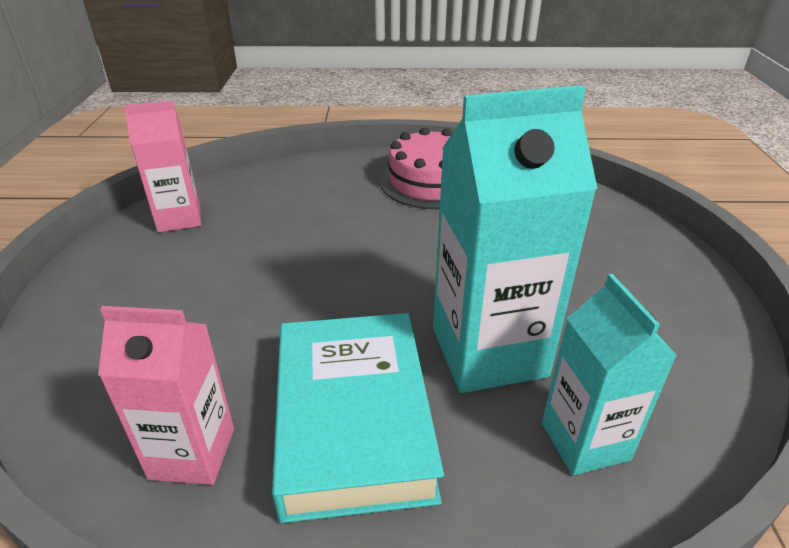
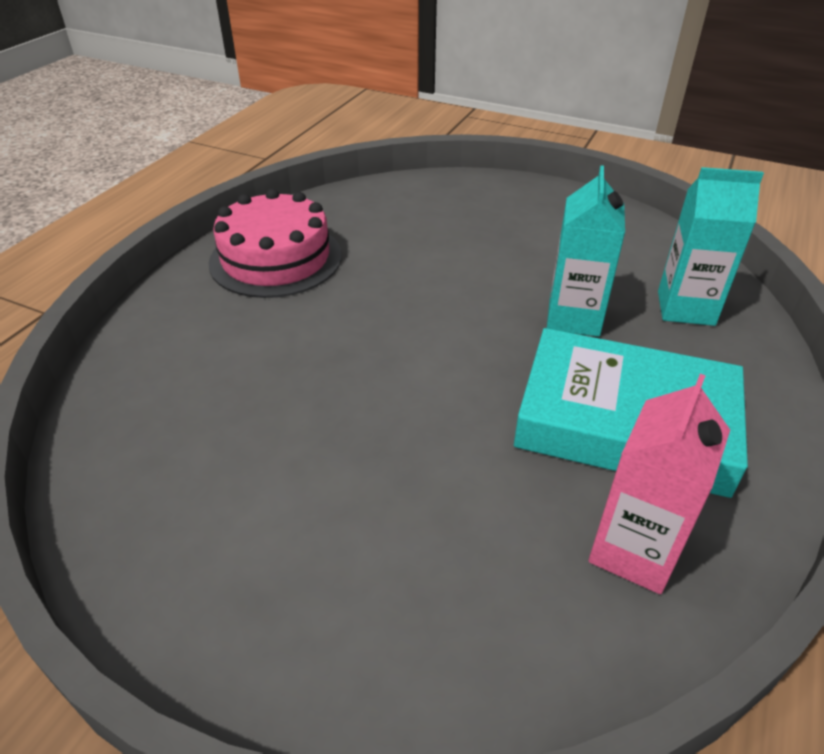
camera: 65 degrees left, 5 degrees up
pink carton [123,100,201,233] -> none
turquoise carton [433,85,598,393] -> turquoise carton [547,165,625,337], size x0.60

